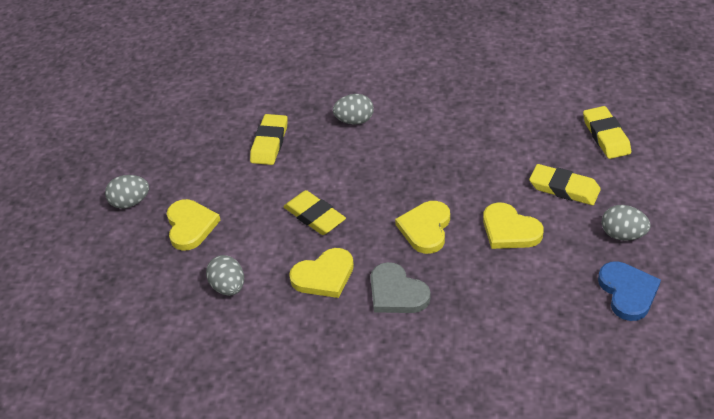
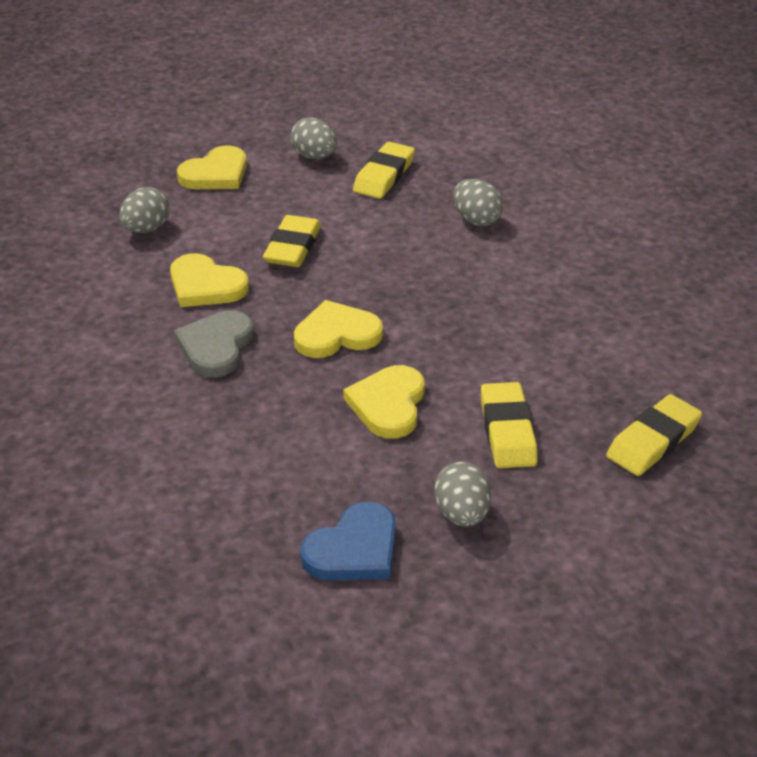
camera: 55 degrees right, 5 degrees down
grey egg [105,175,149,209] -> grey egg moved to [290,117,337,159]
yellow eraser [250,114,288,165] -> yellow eraser turned 45 degrees counterclockwise [353,142,415,199]

